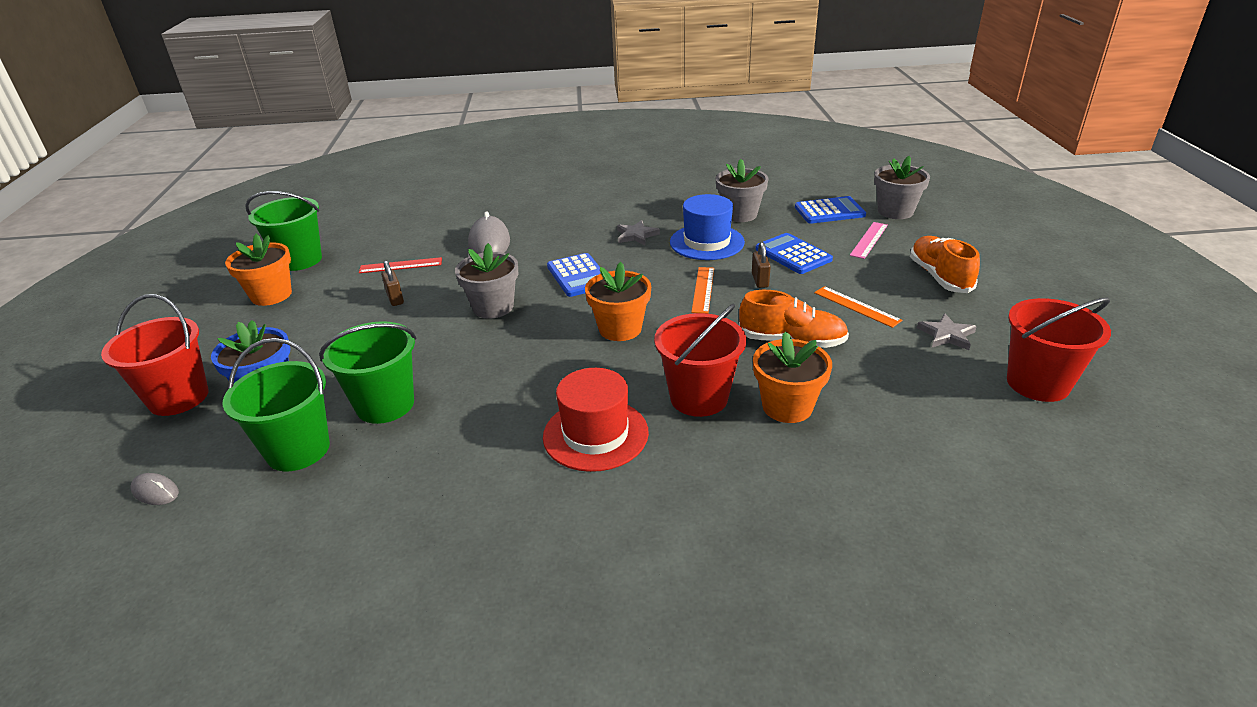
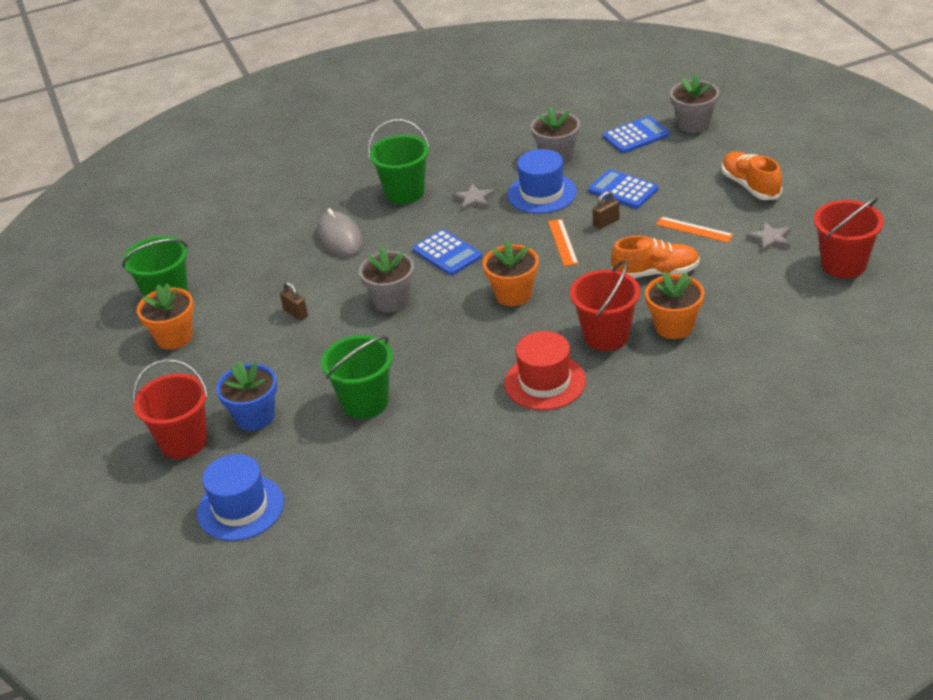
camera: 15 degrees left, 5 degrees up
grey mouse [131,473,179,505] -> blue hat [197,454,284,541]
green bucket [223,338,330,471] -> green bucket moved to [368,119,430,204]
red ruler [359,257,442,273] -> none
brown padlock [752,242,771,288] -> brown padlock turned 75 degrees clockwise [592,191,620,229]
pink ruler [850,222,888,259] -> none

